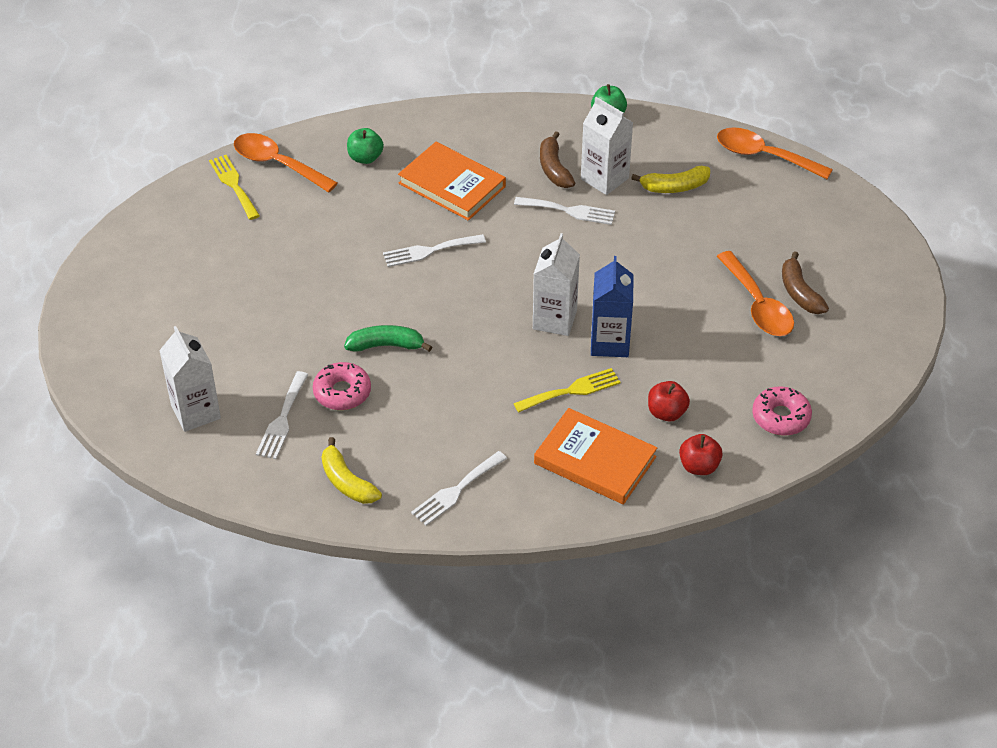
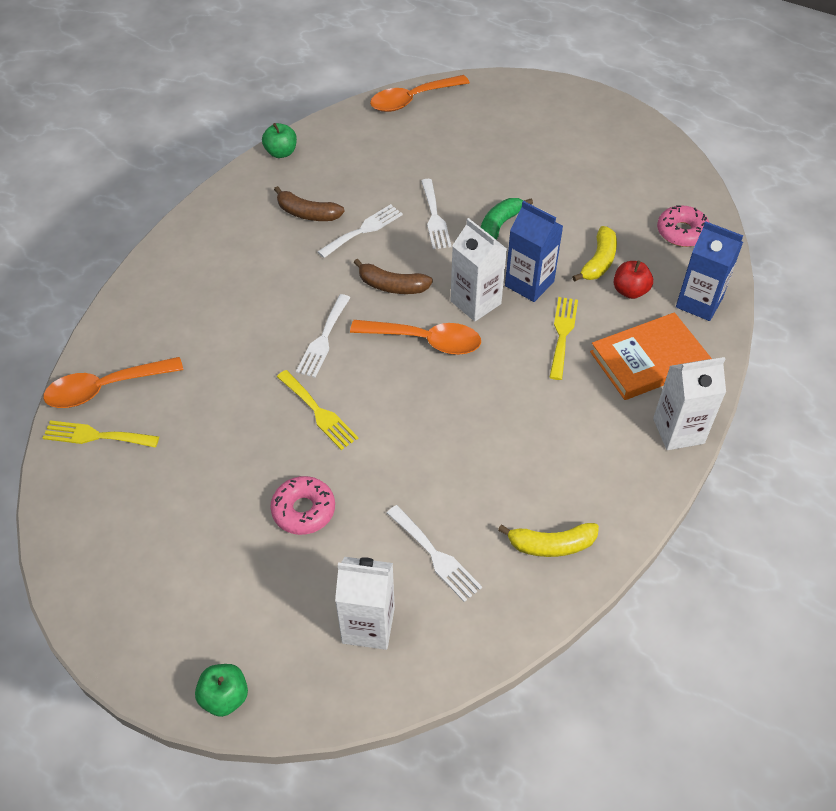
camera: 55 degrees left, 5 degrees up
pink donut [313,362,371,410] -> pink donut moved to [270,476,335,535]
green banana [344,325,432,352] -> green banana moved to [481,198,533,240]
green apple [347,128,384,164] -> green apple moved to [195,664,248,717]
orange book [398,142,506,221] -> none
white fork [411,451,507,526] -> white fork moved to [421,179,451,249]
white carton [581,97,634,195] -> white carton moved to [653,357,726,450]
yellow banana [631,166,710,193] -> yellow banana moved to [572,226,617,282]
red apple [679,434,723,475] -> blue carton [676,221,743,321]
orange spoon [717,251,794,336] -> orange spoon moved to [350,320,481,355]
brown banana [782,251,829,314] -> brown banana moved to [354,259,433,294]
none -> yellow fork [277,370,358,450]

